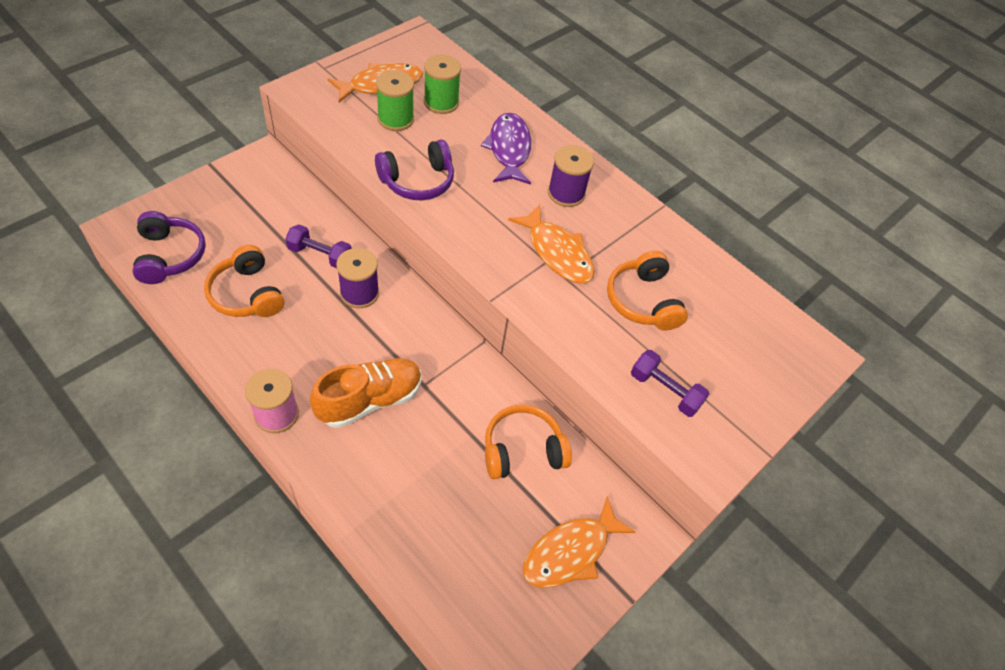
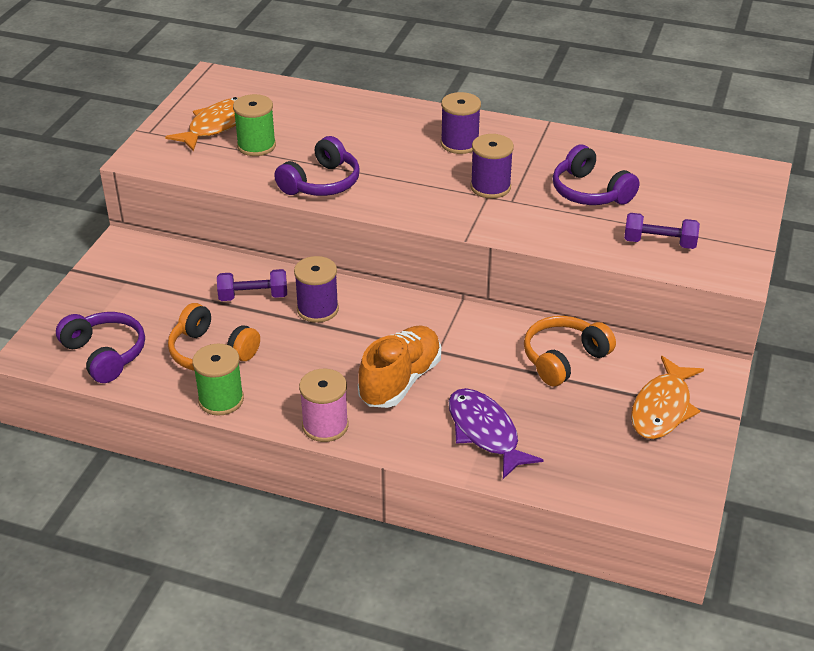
camera: 20 degrees left, 15 degrees down
green spool [424,55,461,114] -> green spool moved to [192,344,244,416]
purple fish [481,113,531,185] -> purple fish moved to [449,388,543,479]
orange fish [508,204,595,284] -> purple spool [470,134,514,199]
orange headphones [607,251,688,330] -> purple headphones [553,145,639,205]

